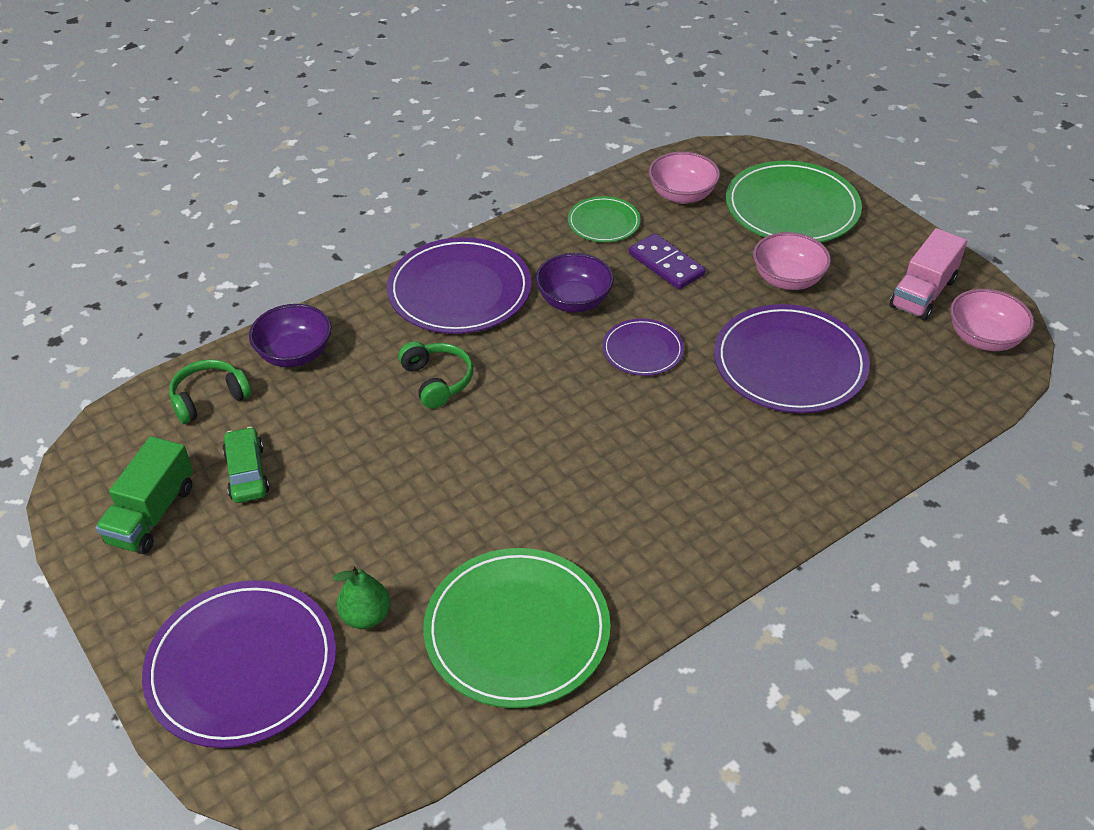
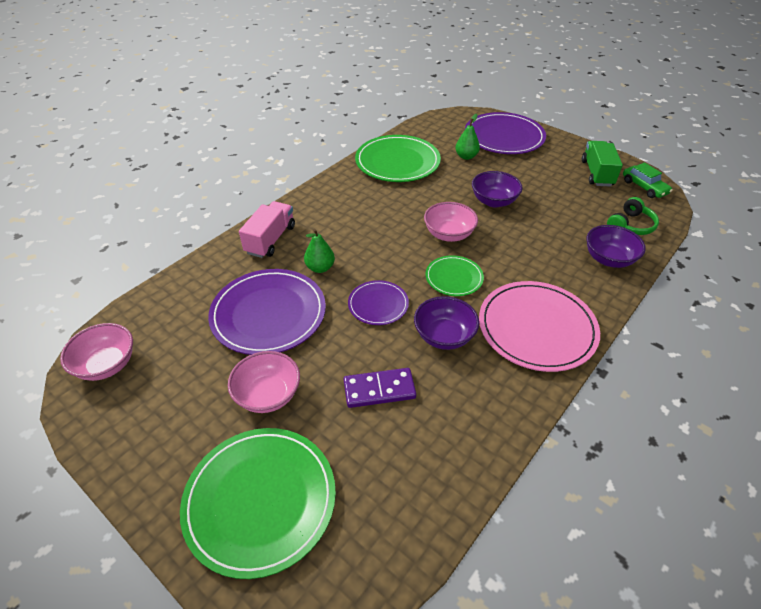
camera: 165 degrees right, 0 degrees up
green car [222,427,269,503] -> green car moved to [623,162,673,198]
purple plate [387,237,531,334] -> pink plate [479,281,600,372]
green headphones [398,341,473,409] -> none
green plate [568,196,641,242] -> green plate moved to [425,255,484,296]
purple domino [629,233,706,290] -> purple domino turned 45 degrees counterclockwise [344,368,416,408]
pink bowl [649,152,720,204] -> pink bowl moved to [424,202,478,242]
pink truck [889,228,967,320] -> pink truck moved to [239,201,295,258]
none -> green pear [304,229,335,273]
none -> purple bowl [472,171,523,208]

